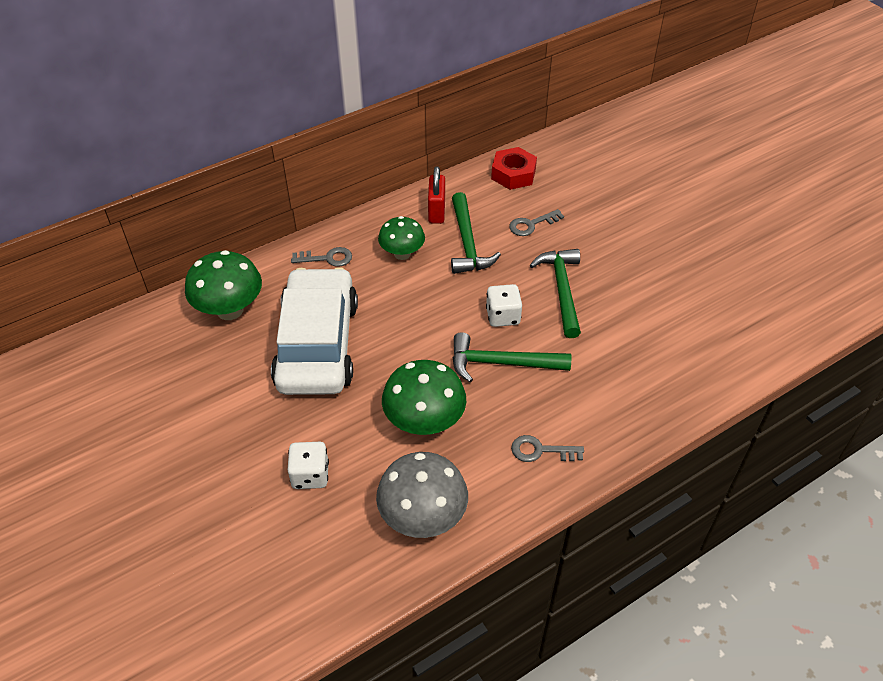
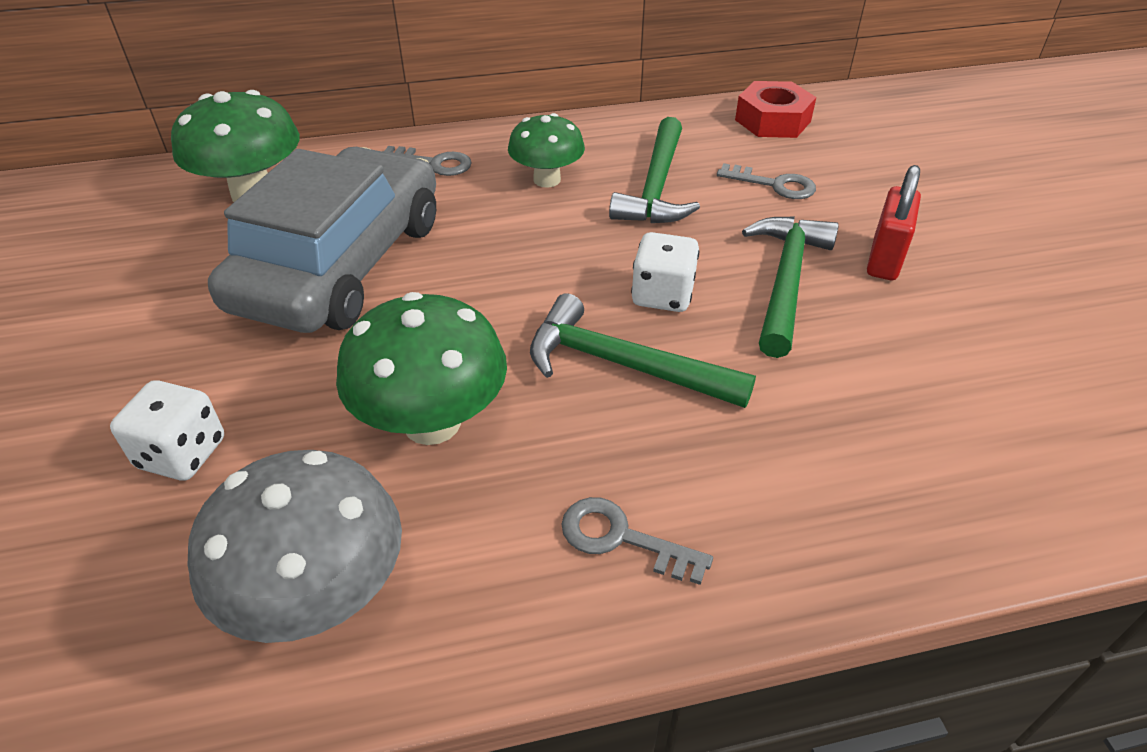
camera: 20 degrees right, 5 degrees down
white car [271,267,358,395] -> grey car [208,147,436,333]
red padlock [428,166,445,224] -> red padlock moved to [867,165,921,280]
grey key [509,209,564,236] -> grey key turned 150 degrees counterclockwise [717,163,816,199]

